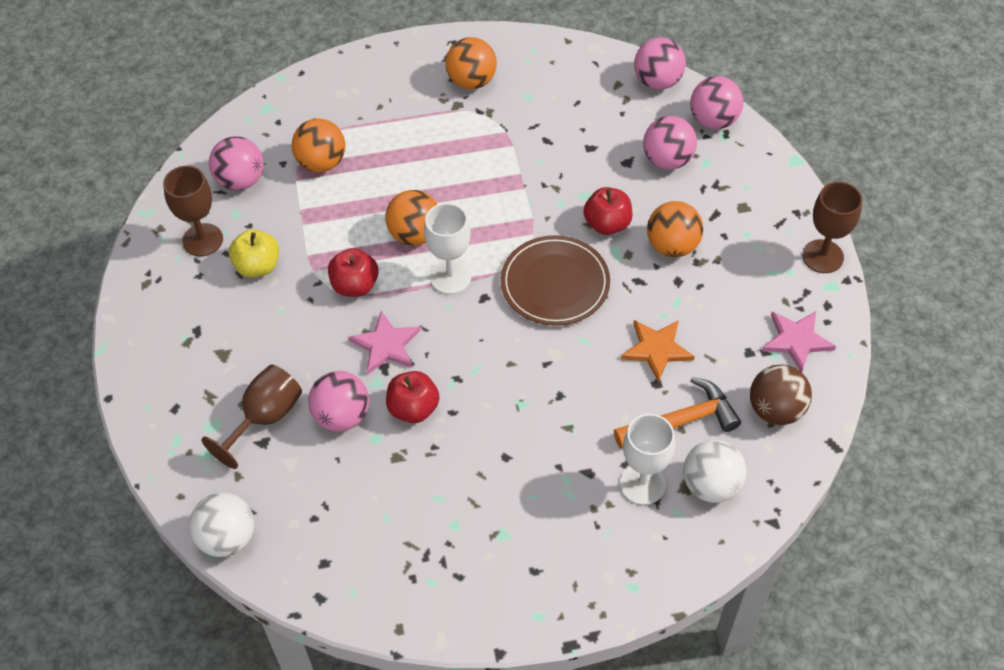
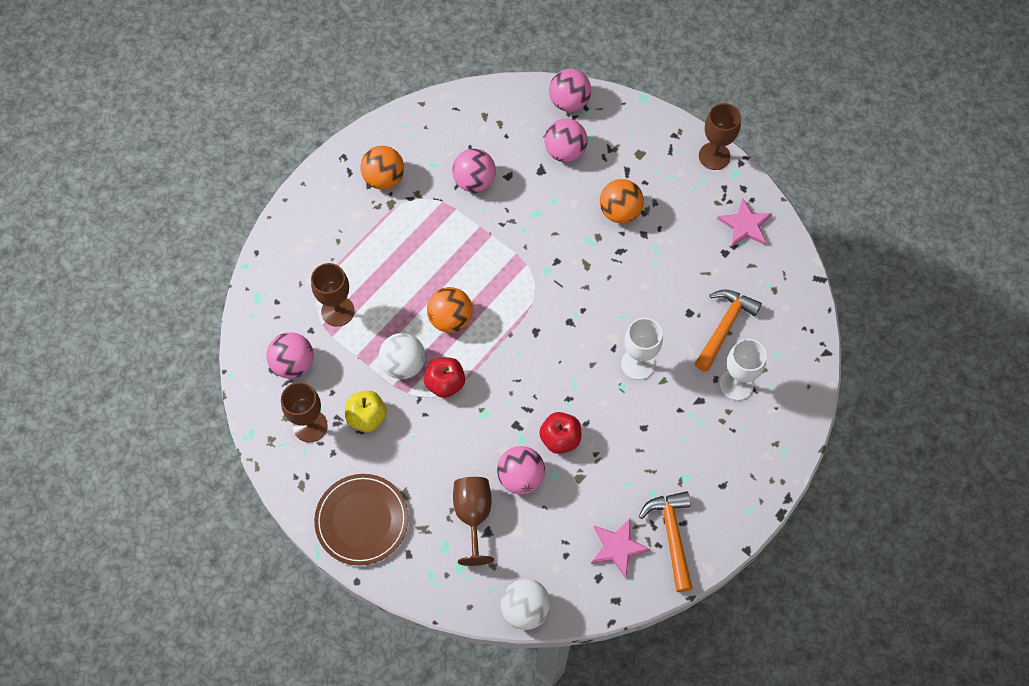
camera: 40 degrees left, 10 degrees up
orange ball [292,118,345,172] -> brown goblet [311,263,355,327]
pink star [348,311,421,374] -> pink star moved to [591,519,651,578]
white goblet [424,203,471,294] -> white goblet moved to [621,318,663,380]
brown plate [501,235,610,326] -> brown plate moved to [314,474,409,565]
red apple [583,187,633,235] -> none
orange star [621,320,695,382] -> none
pink ball [634,37,686,90] -> pink ball moved to [452,149,496,193]
white ball [683,440,747,503] -> white ball moved to [379,333,425,379]
brown ball [750,364,812,425] -> none
none -> orange hammer [638,491,693,592]

